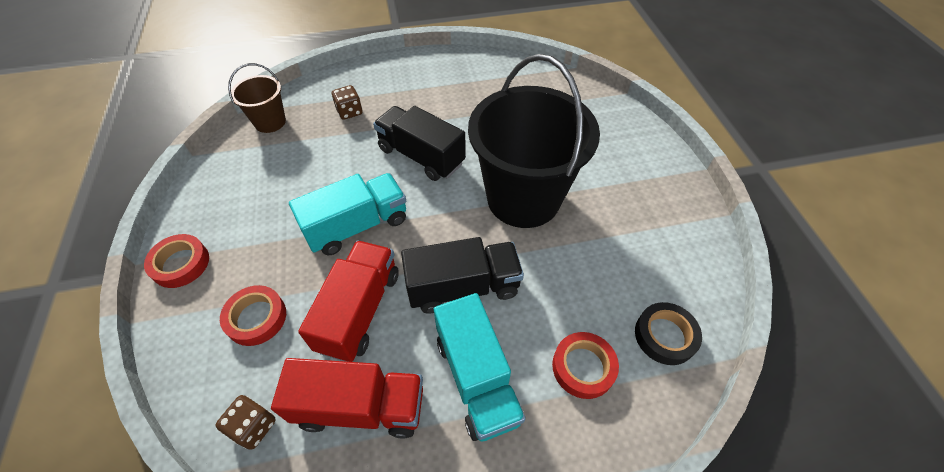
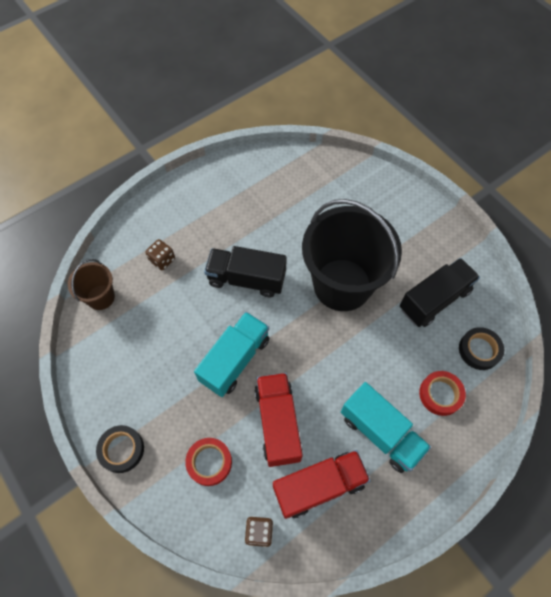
camera: 25 degrees left, 10 degrees up
red tape [144,234,209,288] -> black tape [96,425,144,473]
black truck [401,237,524,314] -> black truck moved to [400,258,480,327]

